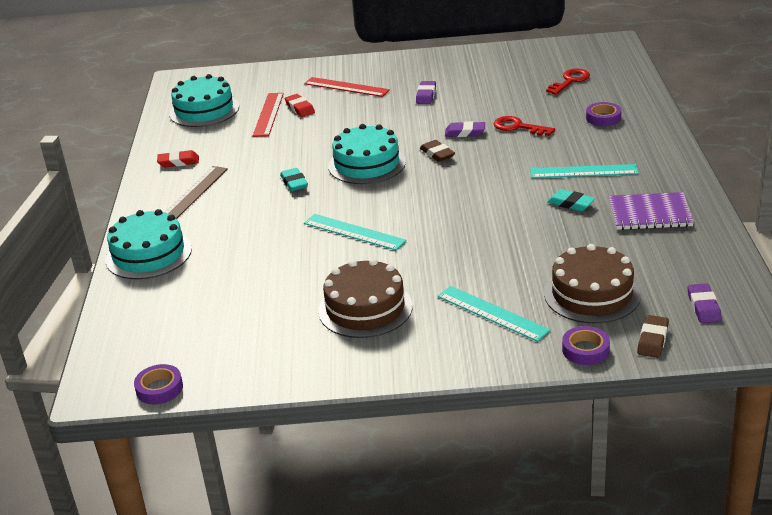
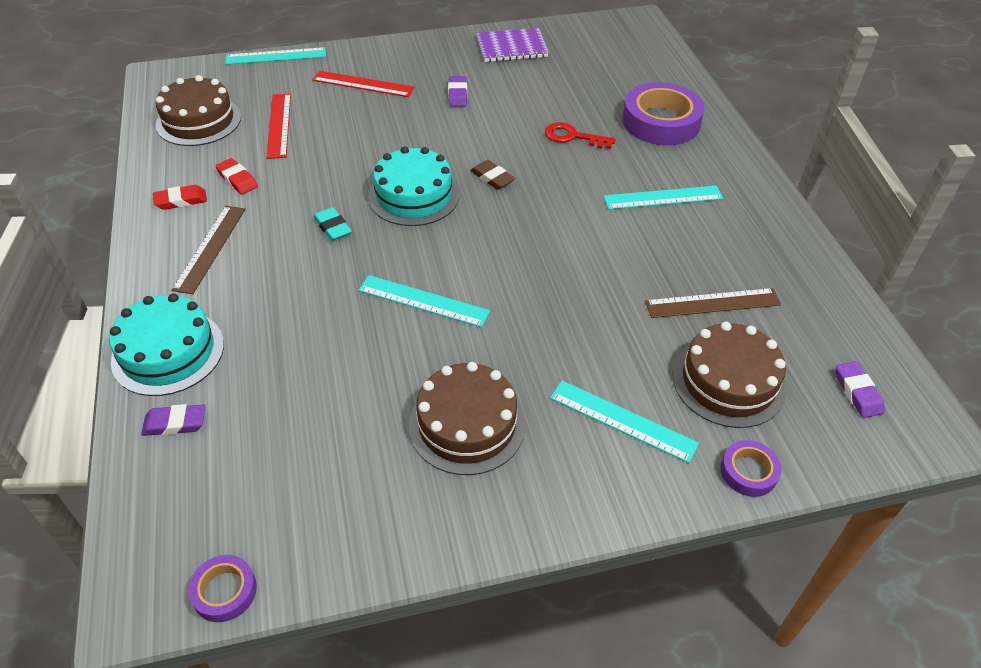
camera: 15 degrees left, 15 degrees up
turquoise cake [169,74,239,127] -> brown cake [155,75,241,146]
red eraser [285,94,315,117] -> red eraser moved to [216,158,258,195]
purple eraser [445,121,485,137] -> purple eraser moved to [141,404,206,436]
red key [546,69,590,95] -> none
turquoise eraser [547,189,595,211] -> none
purple tape [586,102,622,126] -> purple tape [623,82,705,145], size x2.05
purple notebook [609,192,694,230] -> purple notebook moved to [477,28,549,62]
brown eraser [637,315,669,358] -> none
none -> turquoise ruler [225,47,326,65]
none -> brown ruler [645,288,781,318]

